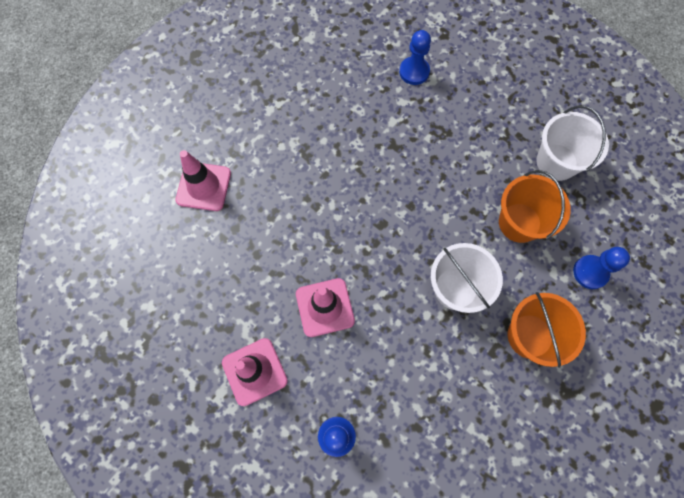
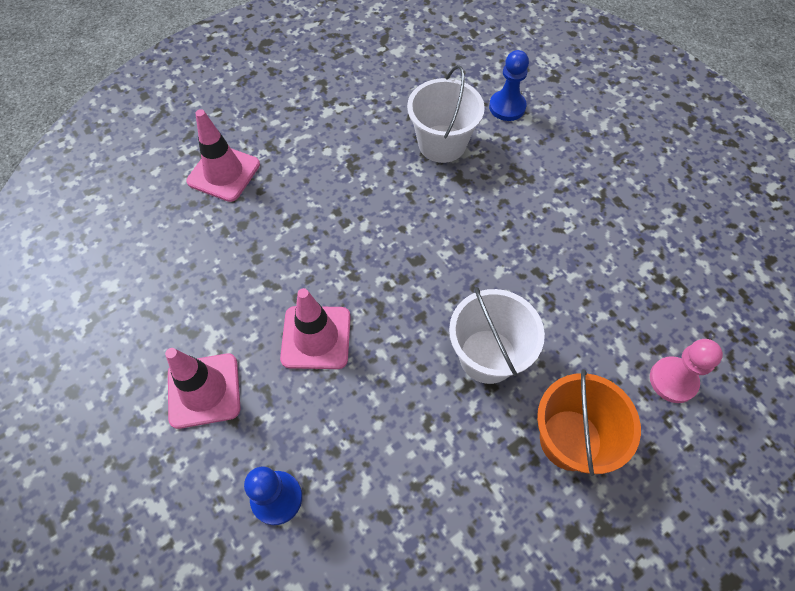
camera: 15 degrees right, 10 degrees down
orange bucket [499,170,571,243] -> none
white bucket [537,106,609,181] -> white bucket moved to [407,65,485,163]
blue pawn [573,247,630,289] -> pink pawn [650,339,723,403]

